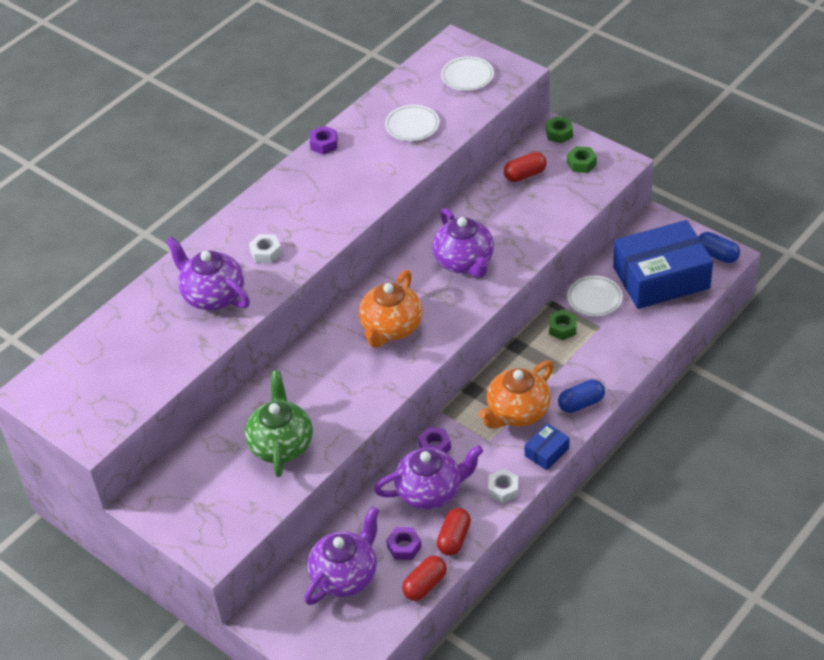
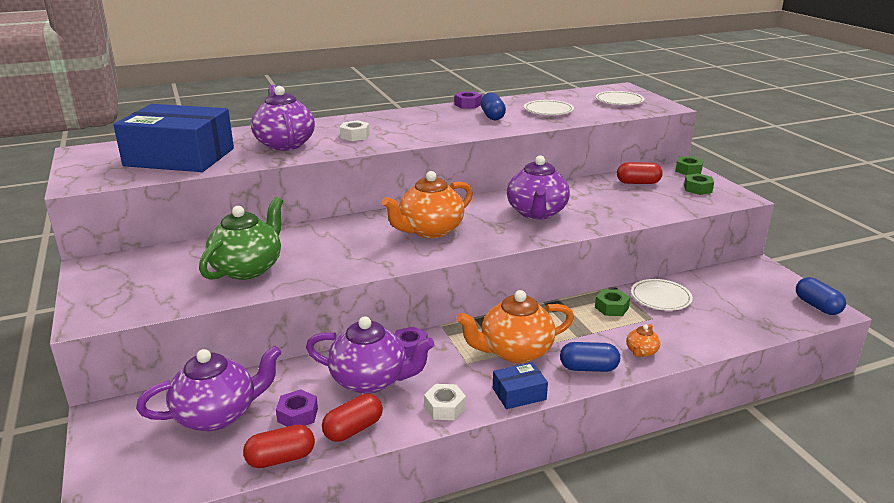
camera: 25 degrees right, 20 degrees down
blue box [613,220,713,309] -> blue box moved to [113,104,234,172]
none -> blue capsule [481,92,506,121]
none -> orange teapot [626,324,660,357]

